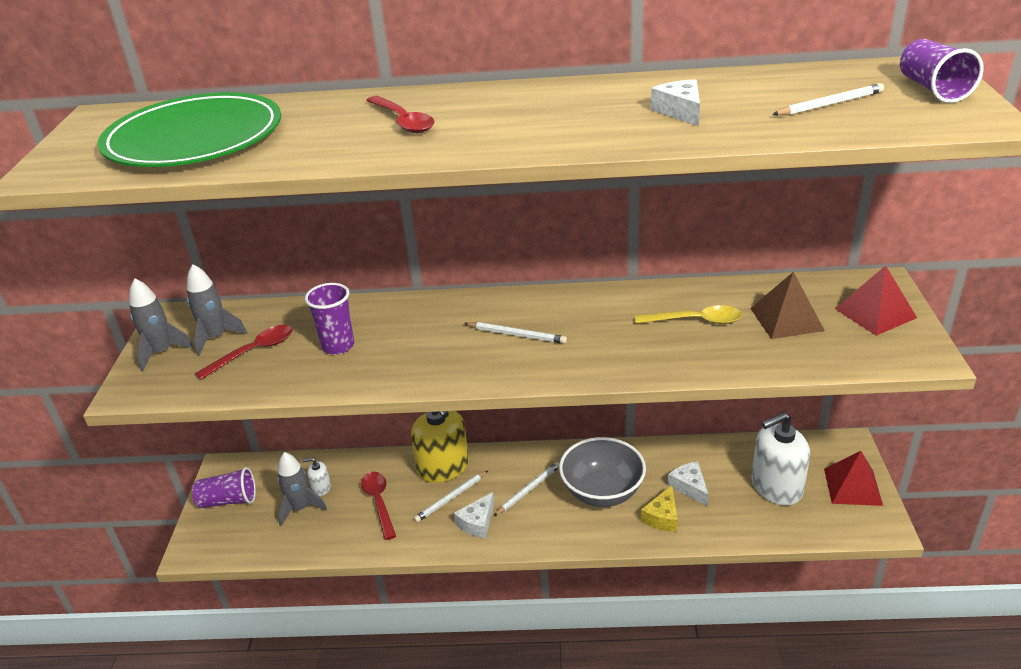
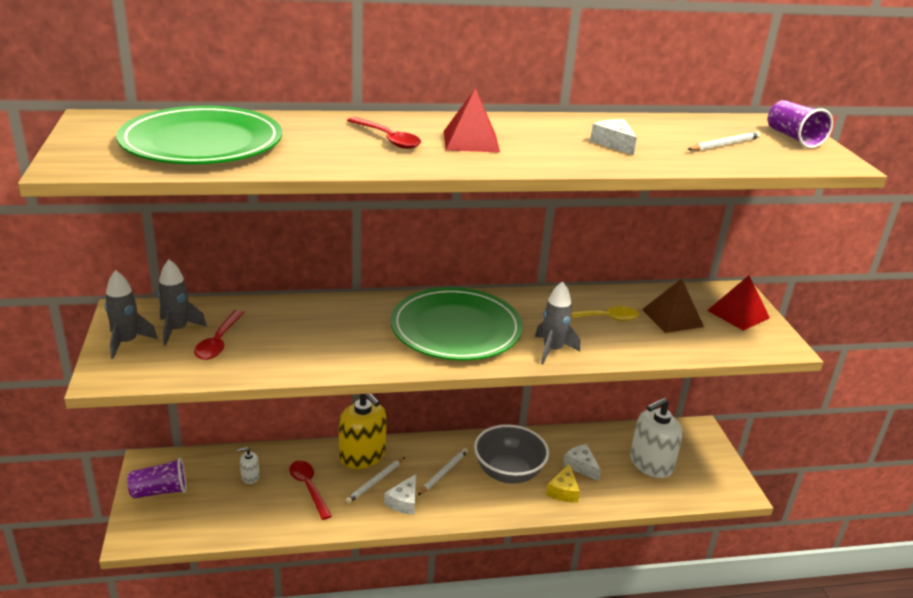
camera: 15 degrees left, 5 degrees down
red spoon [195,325,293,380] -> red spoon turned 150 degrees clockwise [194,310,244,360]
grey rocket [278,452,327,526] -> grey rocket moved to [535,281,580,364]
purple cup [305,283,354,355] -> none
white pencil [464,322,567,344] -> green plate [391,287,523,360]
red pyramid [824,451,883,506] -> red pyramid moved to [444,88,500,153]

